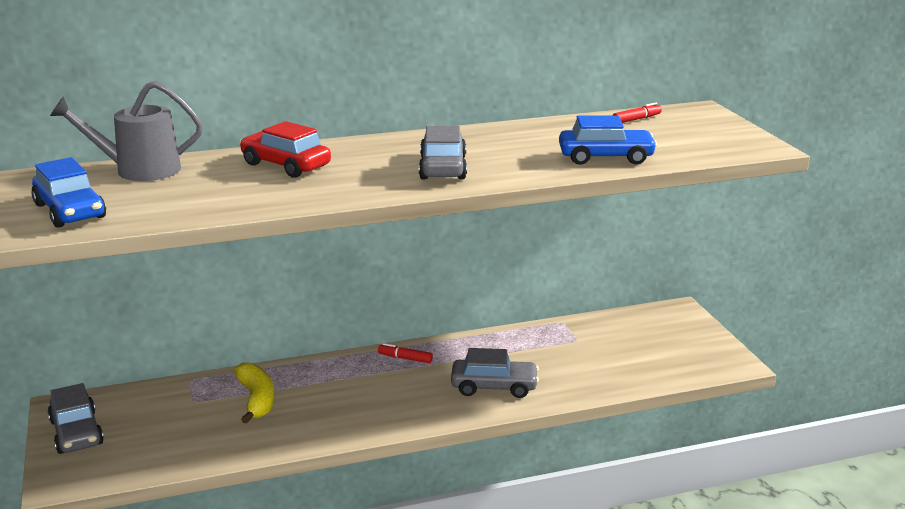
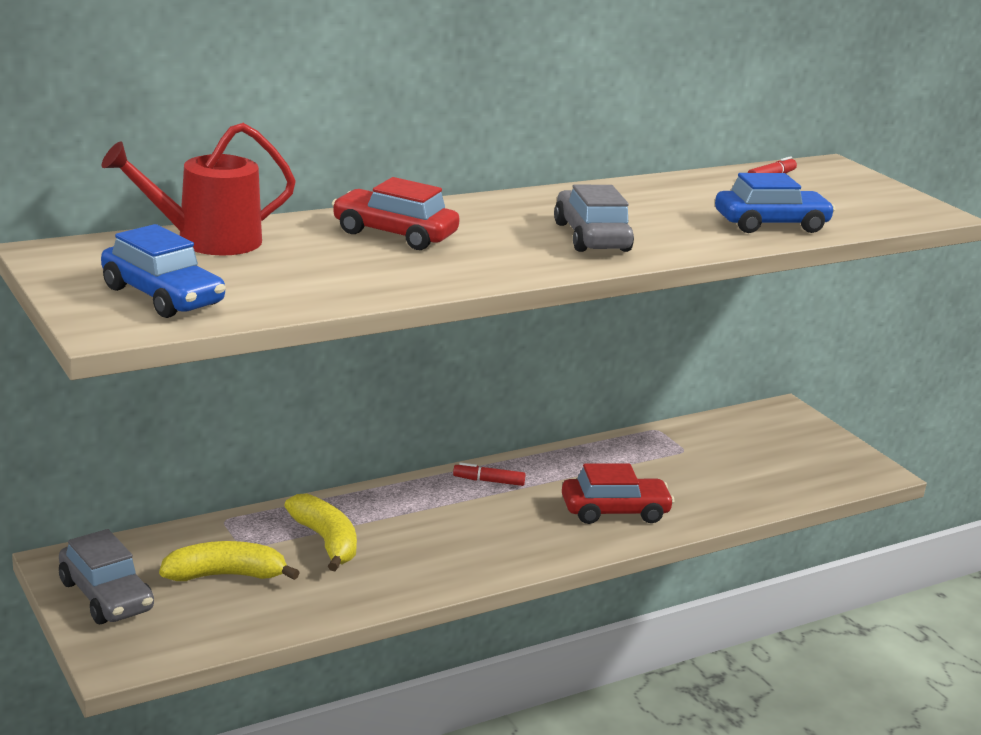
camera: 15 degrees left, 0 degrees up
grey watering can [50,81,203,181] -> red watering can [101,123,296,255]
grey car [451,348,539,398] -> red car [562,463,675,524]
none -> yellow banana [159,541,300,581]

